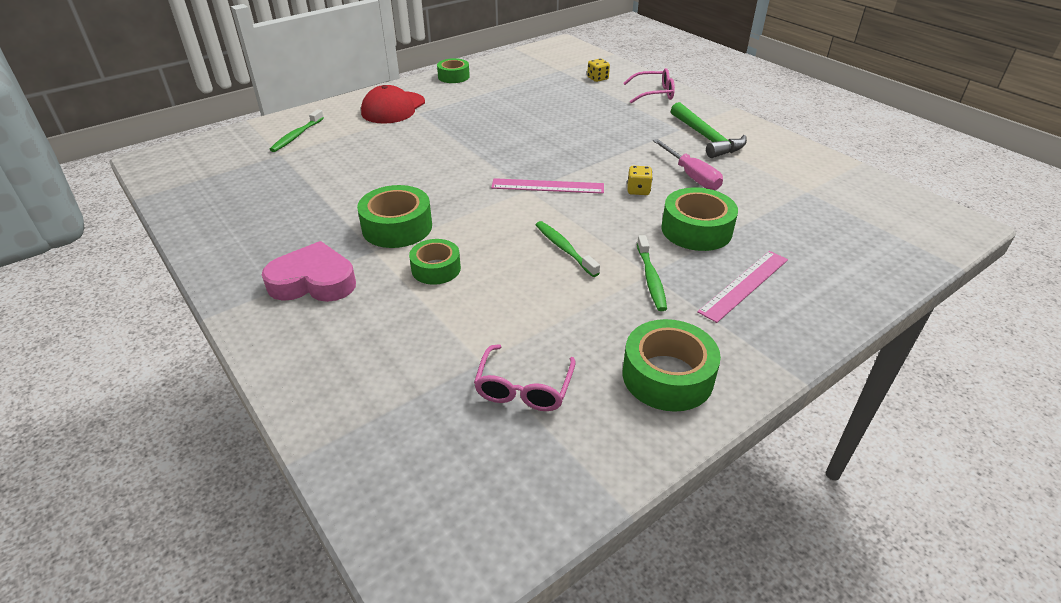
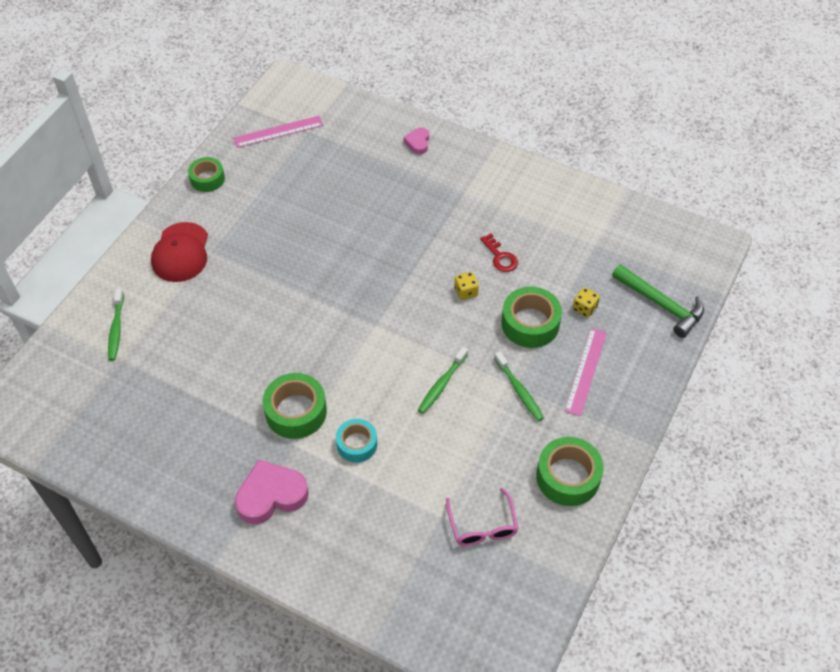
camera: 25 degrees left, 15 degrees up
green tape [409,239,461,285] -> turquoise tape [336,419,377,463]
pink ruler [491,178,604,194] -> pink ruler moved to [233,116,323,148]
green toothbrush [536,221,600,277] -> green toothbrush turned 90 degrees counterclockwise [418,347,468,414]
yellow dice [587,59,610,82] -> yellow dice moved to [573,287,600,317]
pink glasses [623,68,675,103] -> pink heart [404,127,429,155]
pink screwdriver [653,139,723,190] -> red key [480,233,518,272]
green hammer [671,102,747,158] -> green hammer moved to [612,264,704,338]

